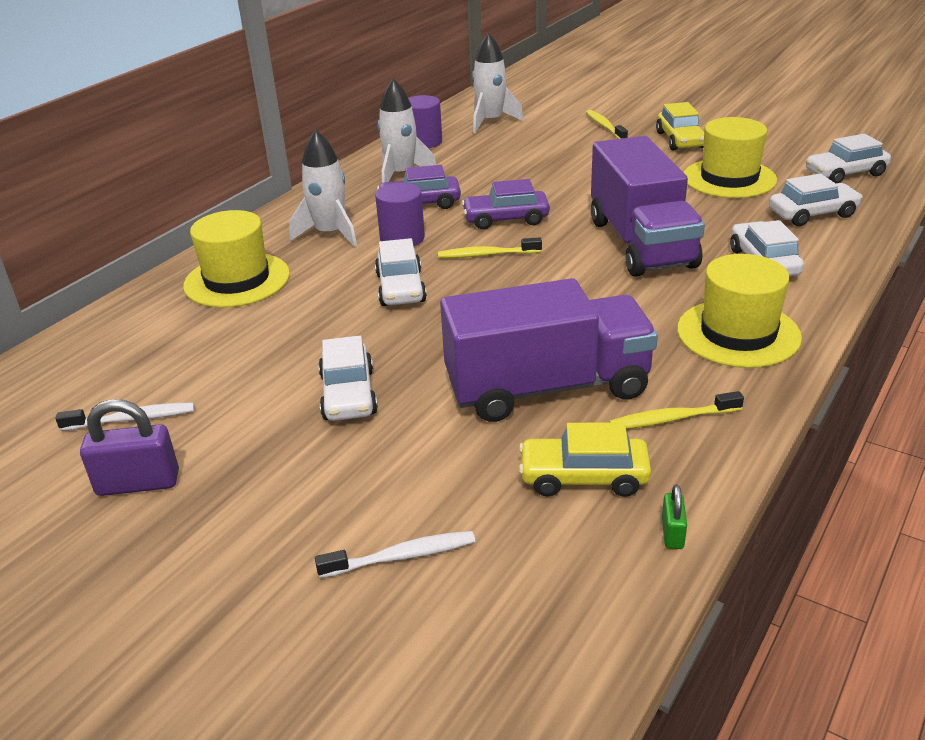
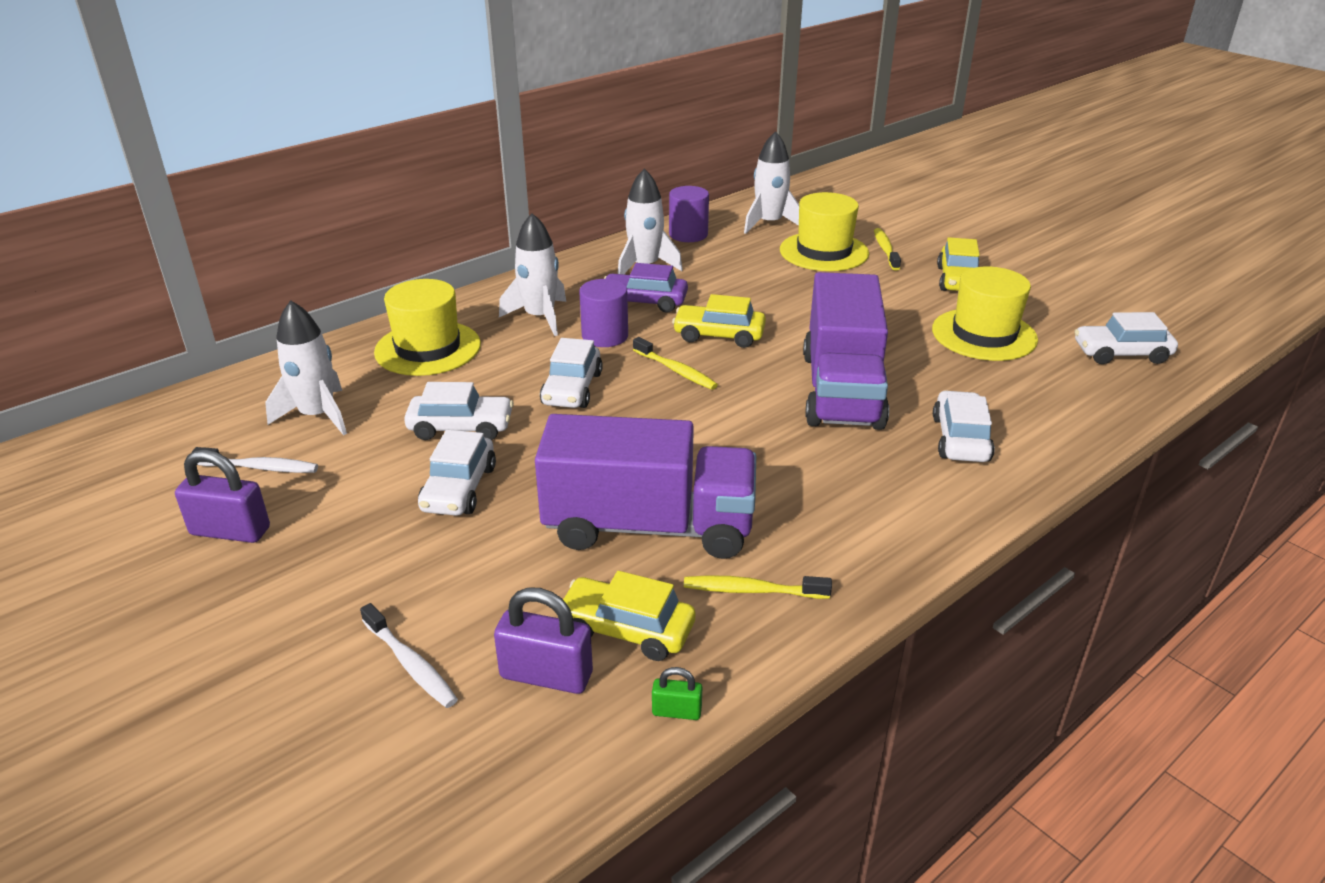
camera: 15 degrees right, 0 degrees up
white toothbrush [315,531,475,578] -> white toothbrush turned 45 degrees clockwise [360,603,458,708]
yellow toothbrush [438,237,542,258] -> yellow toothbrush turned 150 degrees counterclockwise [633,337,718,390]
purple car [462,179,550,230] -> yellow car [672,294,766,348]
green padlock [662,485,687,549] -> green padlock turned 75 degrees clockwise [652,667,702,720]
yellow hat [677,254,802,368] -> yellow hat moved to [780,192,869,271]
white car [769,174,863,226] -> white car moved to [404,382,514,440]
none -> white rocket [265,300,347,435]
none -> purple padlock [494,587,593,694]

